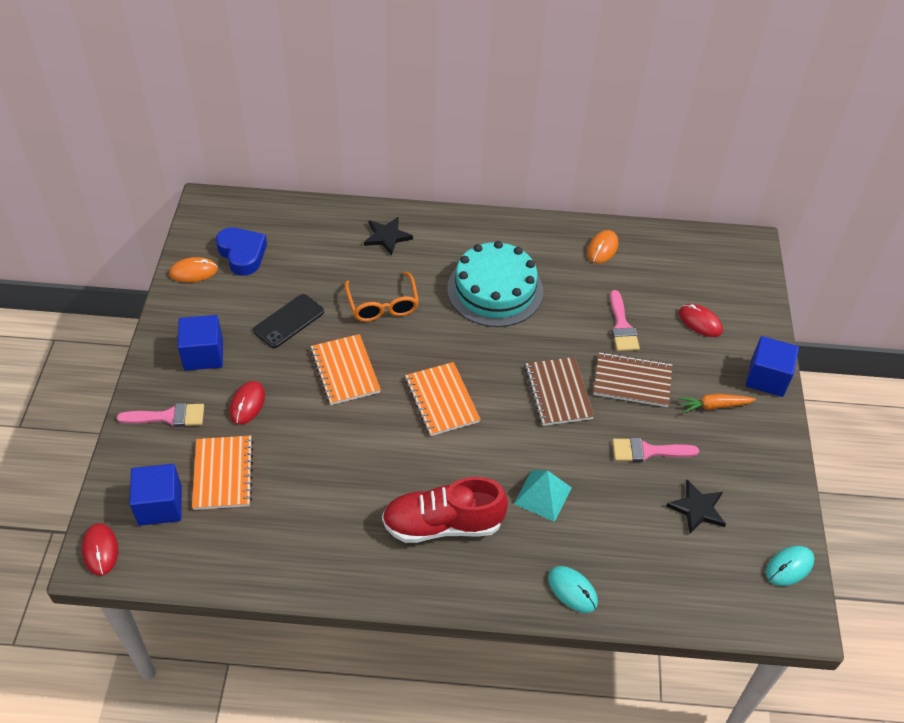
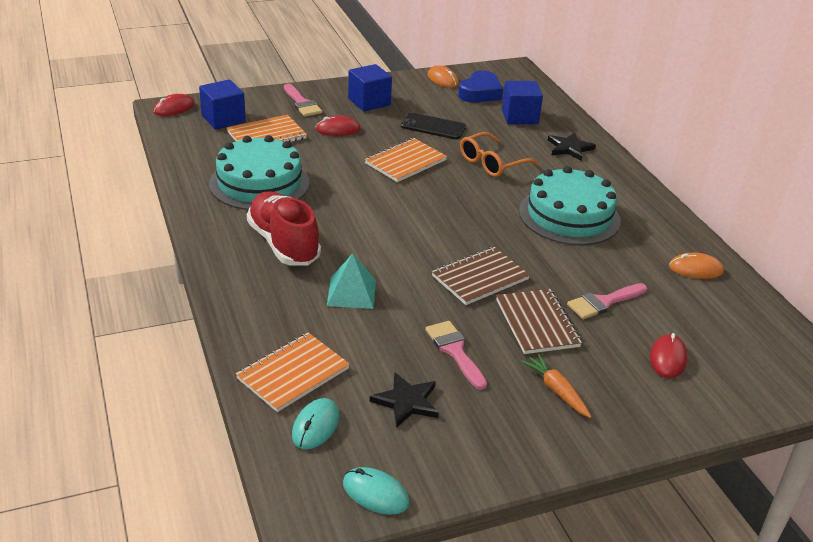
camera: 65 degrees right, 15 degrees down
orange notebook [405,362,480,436] -> orange notebook moved to [236,333,350,412]
turquoise mouse [548,566,598,613] -> turquoise mouse moved to [292,398,339,450]
blue cube [746,336,799,397] -> blue cube moved to [502,81,543,124]
none -> turquoise cake [209,135,310,210]

